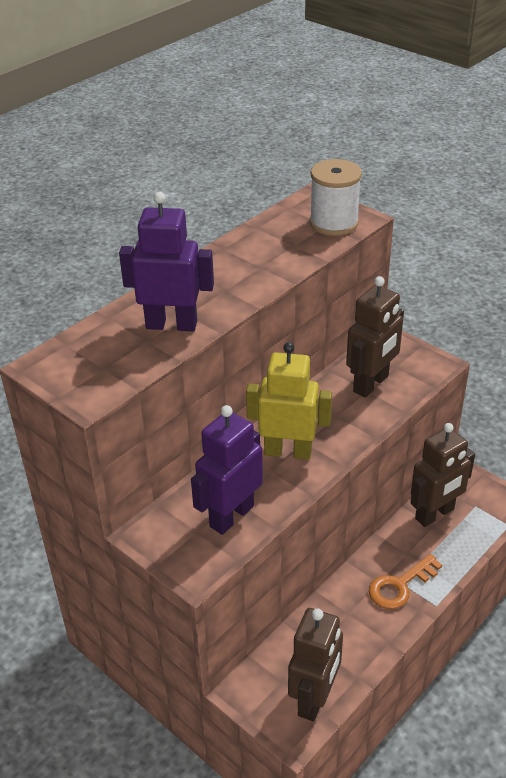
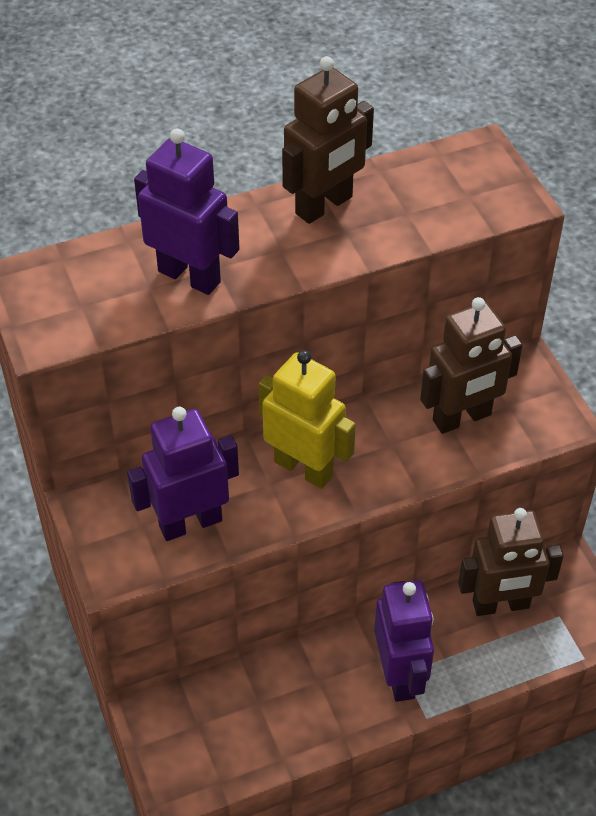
camera: 25 degrees right, 10 degrees up
brown robot [288,608,343,721] -> brown robot moved to [282,56,374,224]
white spool [309,159,362,236] -> none
orange key [369,554,442,609] -> purple robot [374,580,434,702]

